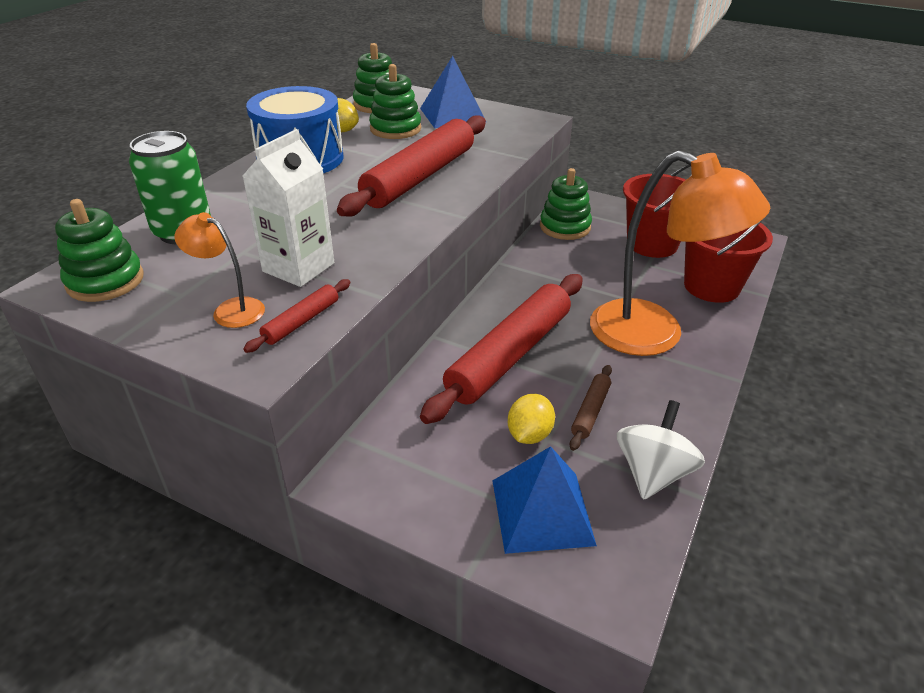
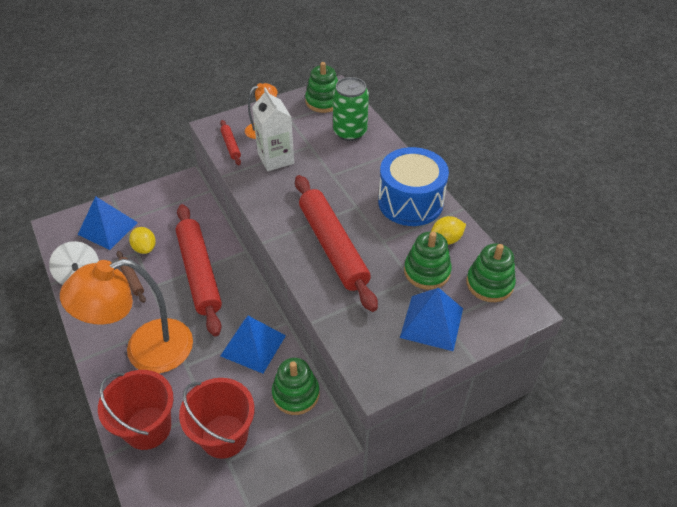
camera: 125 degrees right, 10 degrees up
none -> blue pyramid [220,316,286,374]

